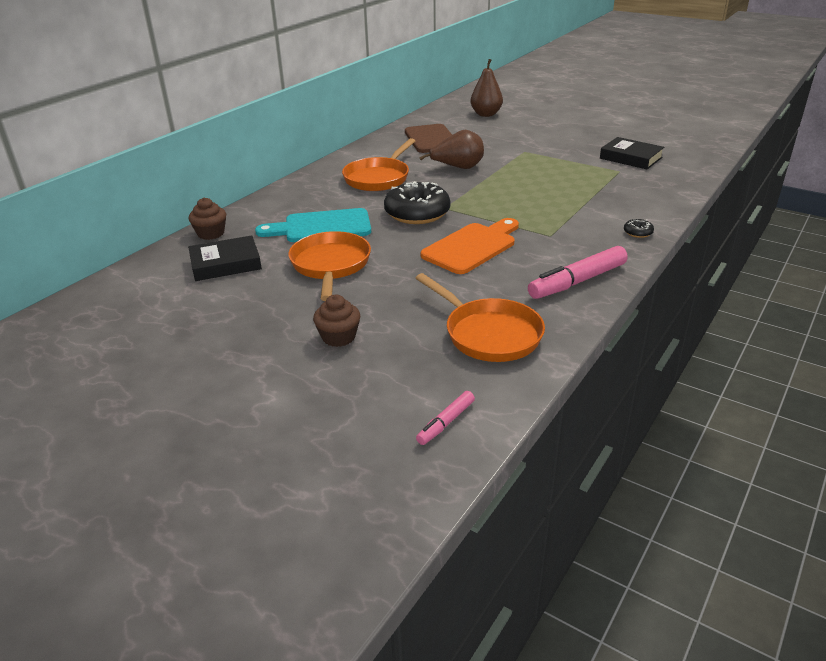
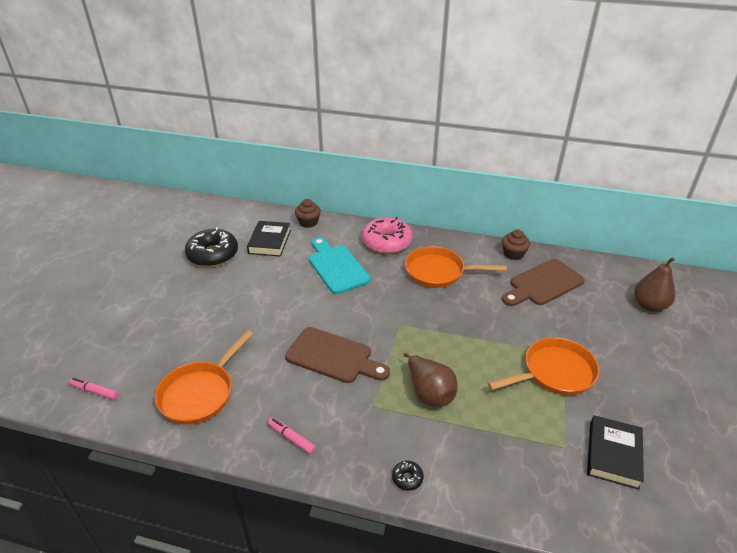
camera: 70 degrees right, 5 degrees up
black book [188,235,262,281] -> black book turned 45 degrees clockwise [247,221,291,257]
orange pan [288,231,371,301] -> orange pan moved to [488,337,600,395]
brown cupcake [313,295,360,347] -> brown cupcake moved to [502,230,530,260]
black donut [384,181,450,224] -> black donut moved to [185,227,238,267]
brown pear [419,130,484,169] -> brown pear moved to [404,353,457,407]
orange cutting board [421,218,519,274] -> brown cutting board [285,327,390,383]
pink marker [528,246,628,299] -> pink marker [268,417,316,454], size x0.53
none -> pink donut [362,217,412,254]

